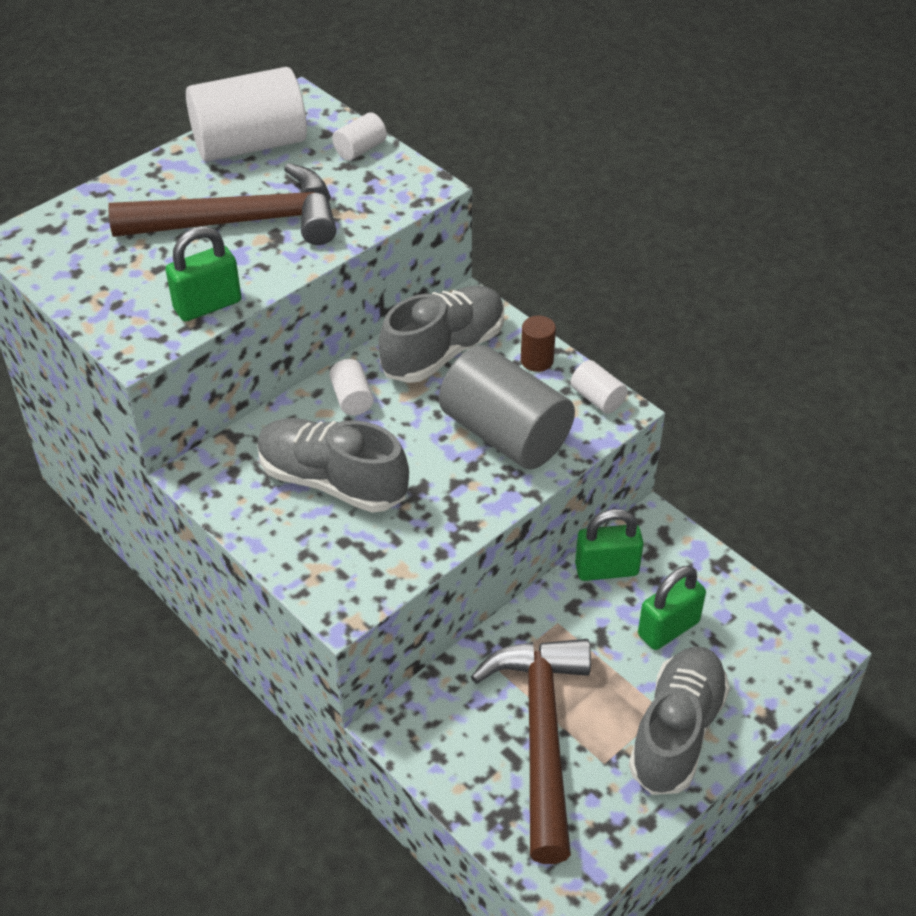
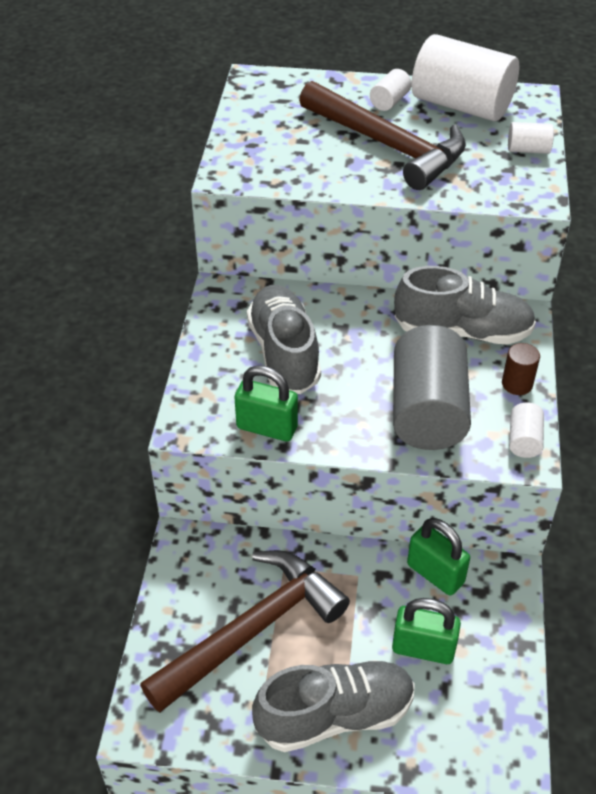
camera: 50 degrees right, 0 degrees up
green padlock [166,226,241,321] -> green padlock moved to [234,365,298,442]
white cylinder [329,359,374,415] -> white cylinder moved to [370,69,412,111]

